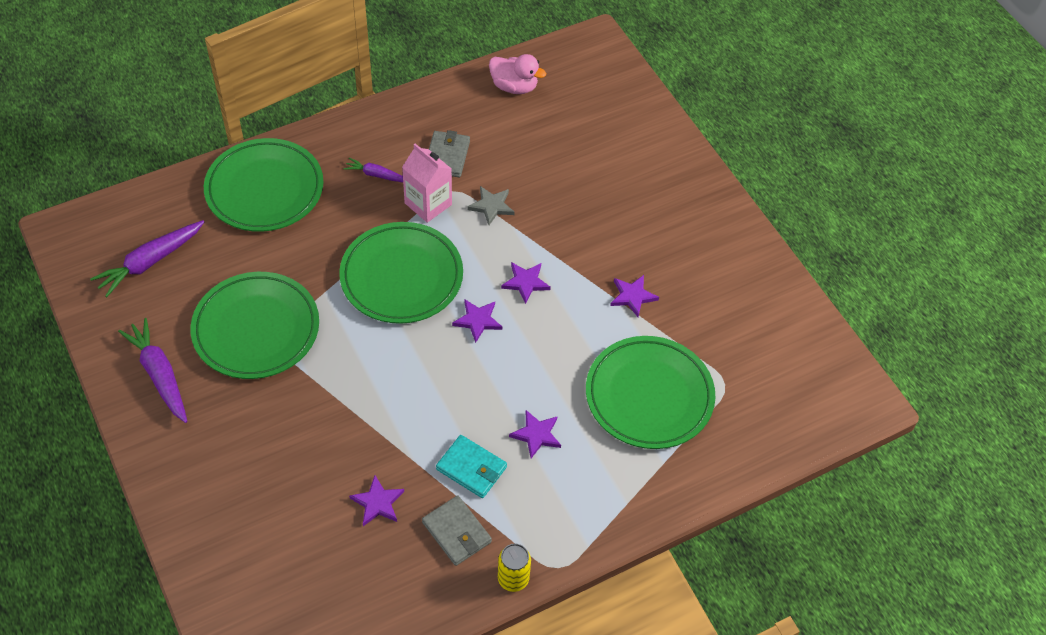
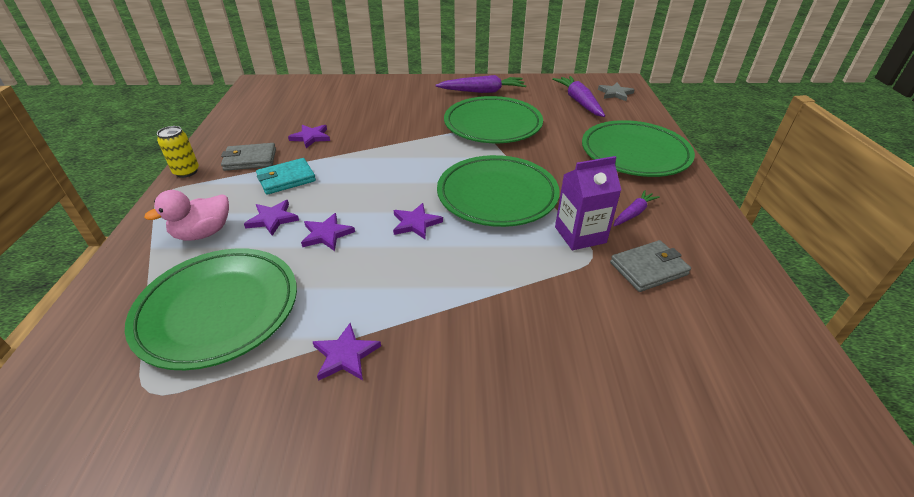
camera: 120 degrees right, 15 degrees down
pink carton [402,144,452,223] -> purple carton [555,156,621,250]
grey wallet [429,130,470,177] -> grey wallet turned 60 degrees counterclockwise [610,240,691,292]
grey star [467,186,515,225] -> grey star moved to [598,83,635,101]
pink duck [489,54,546,94] -> pink duck moved to [144,190,229,241]
purple star [501,262,551,304] -> purple star moved to [301,213,355,251]

